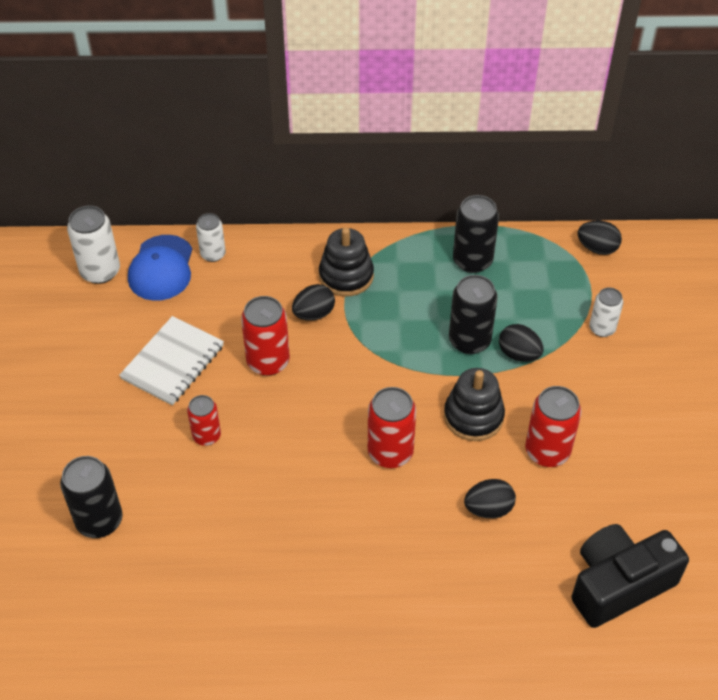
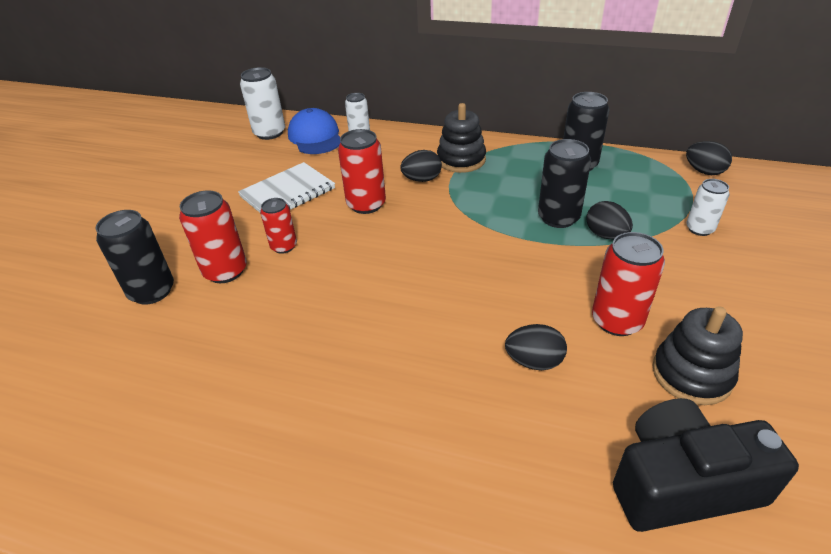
camera: 20 degrees right, 10 degrees down
blue cap [128,235,192,301] -> blue cap turned 135 degrees clockwise [288,108,340,154]
red can [368,387,416,468] -> red can moved to [179,190,247,283]
black stacking toy [444,368,505,441] -> black stacking toy moved to [652,306,743,405]

